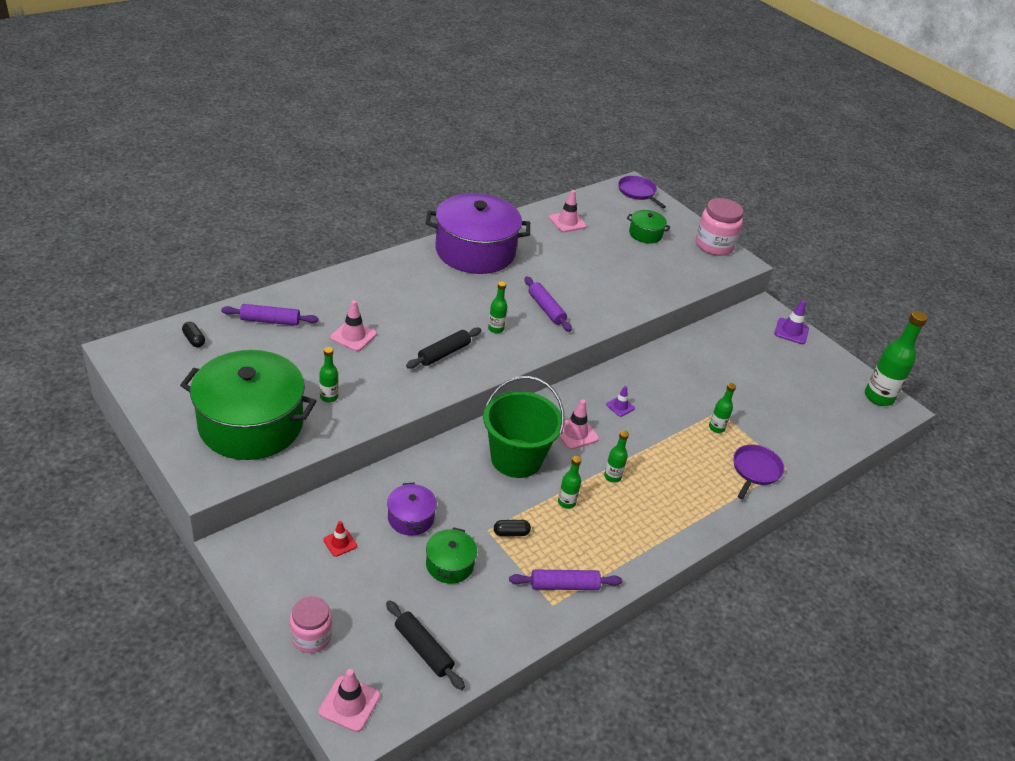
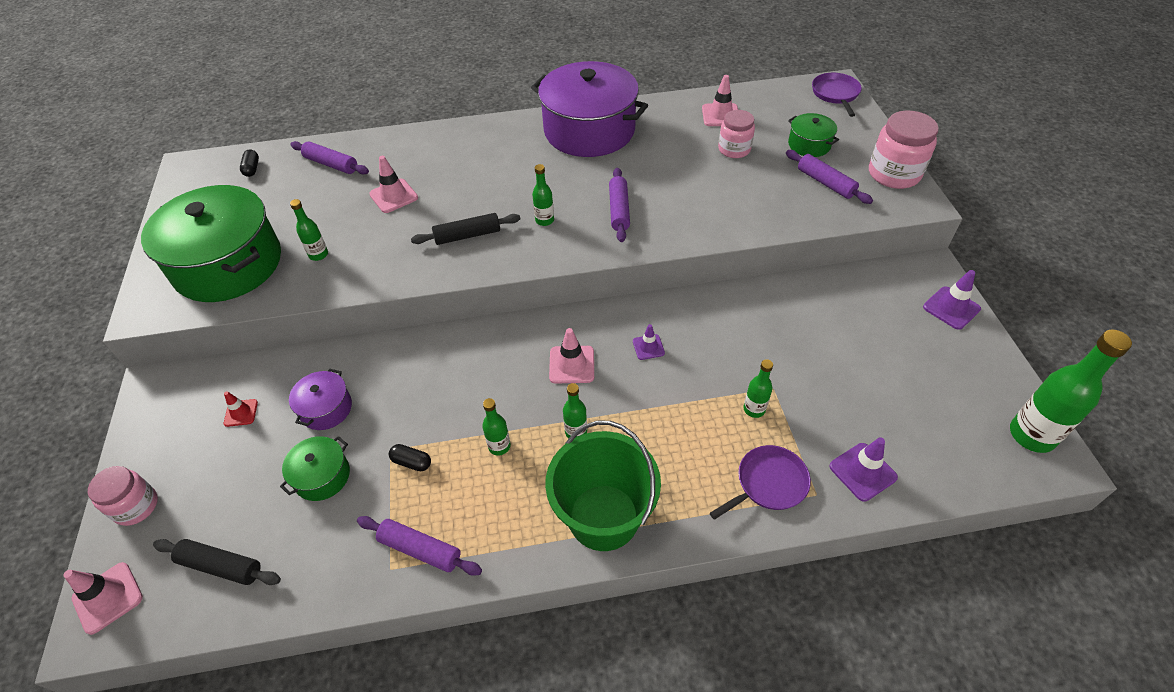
camera: 35 degrees right, 10 degrees up
black rolling pin [386,600,465,690] -> black rolling pin turned 60 degrees counterclockwise [153,539,281,585]
green bucket [483,376,564,478] -> green bucket moved to [545,421,661,551]
none -> pink jar [718,110,755,158]
none -> purple rolling pin [786,150,873,204]
none -> purple traffic cone [829,438,898,502]

